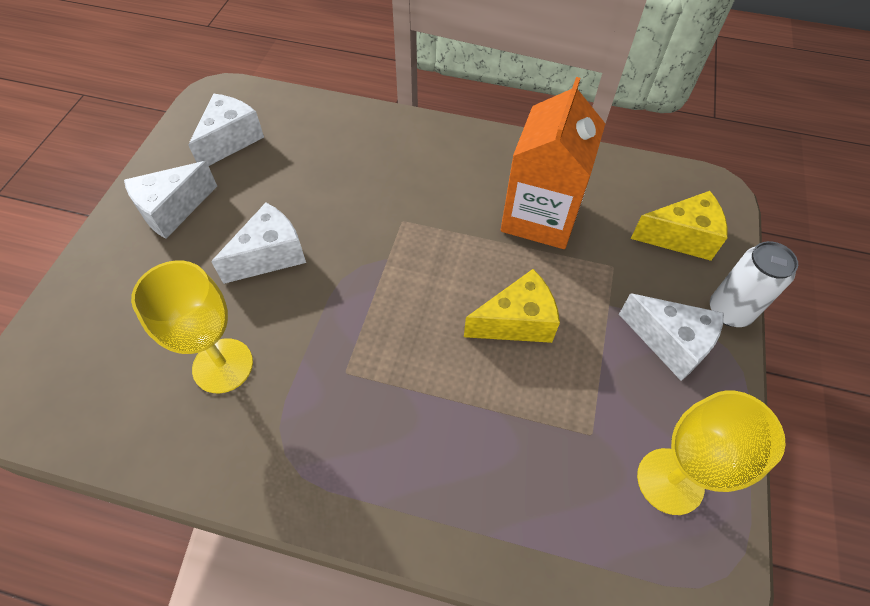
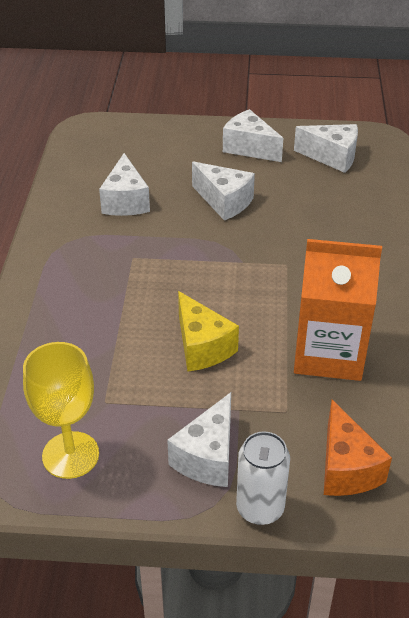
camera: 80 degrees right, 15 degrees down
yellow goblet [131,260,253,393] -> white cheese [99,153,150,216]
yellow cheese [630,191,728,261] -> orange cheese [324,400,392,496]

